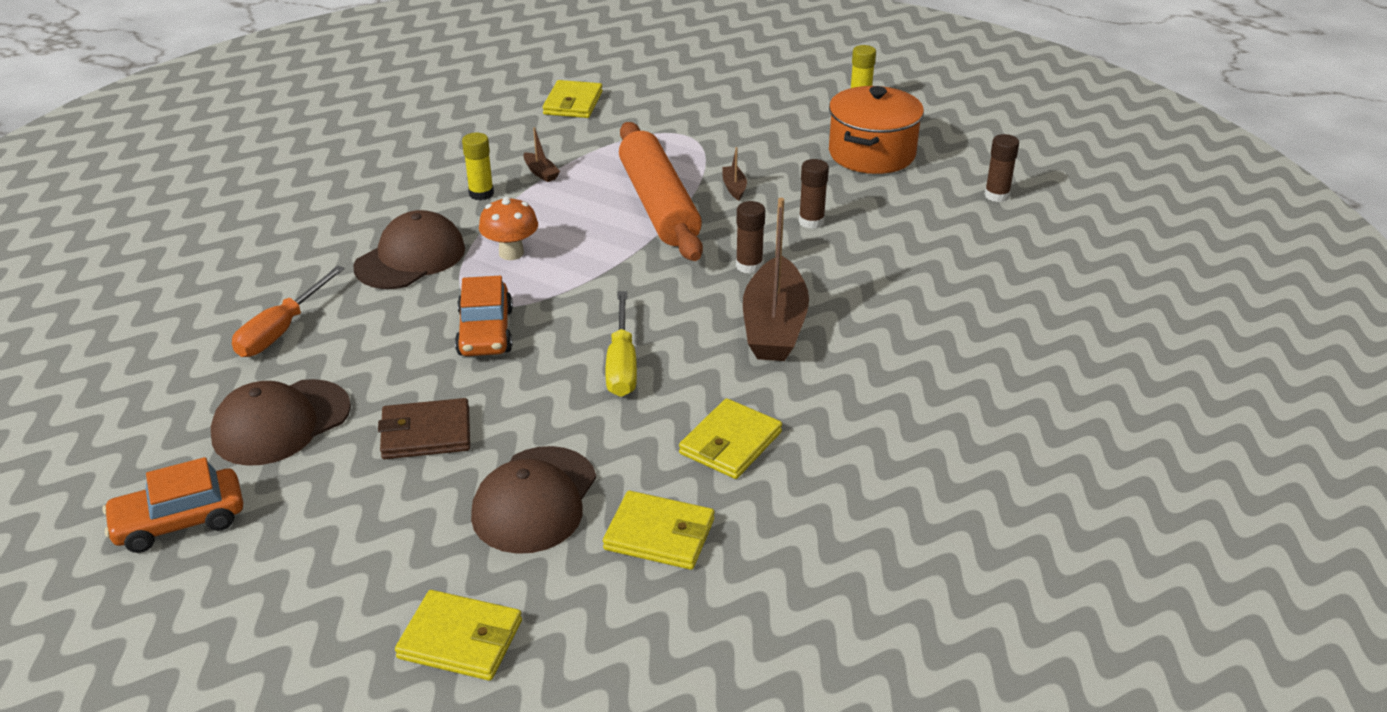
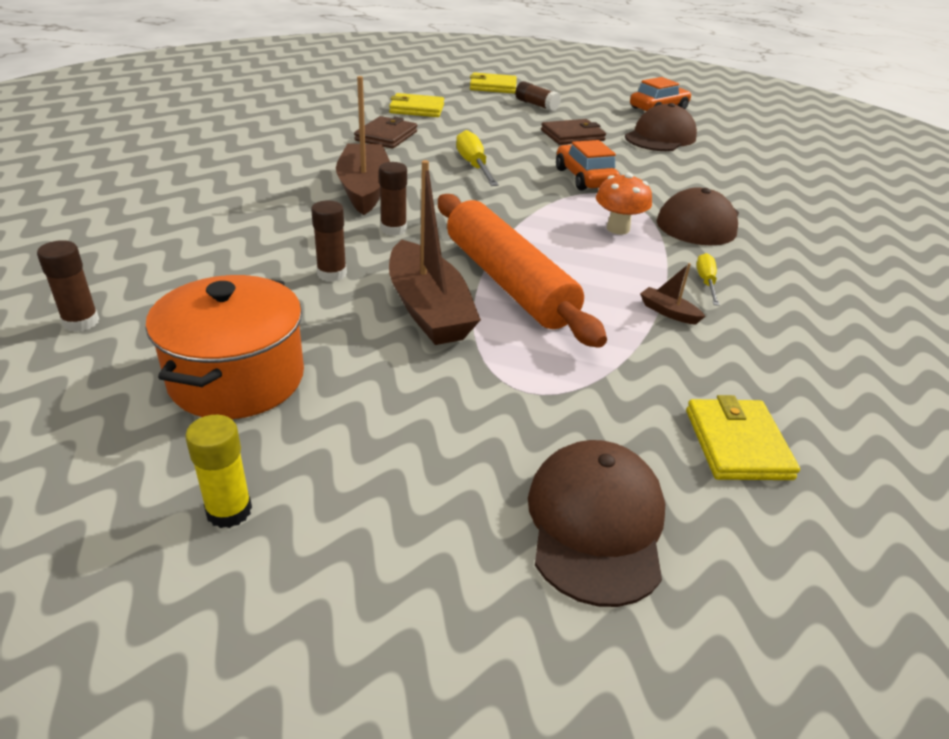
camera: 165 degrees right, 0 degrees up
orange screwdriver [232,266,345,357] -> none
yellow glue stick [462,133,494,201] -> yellow screwdriver [696,253,719,306]
brown cap [471,446,596,554] -> brown cap moved to [528,440,665,607]
yellow wallet [679,398,782,479] -> brown wallet [354,116,417,149]
brown boat [722,147,747,200] -> brown boat [389,160,481,345], size x2.41
none -> brown glue stick [515,81,561,111]

